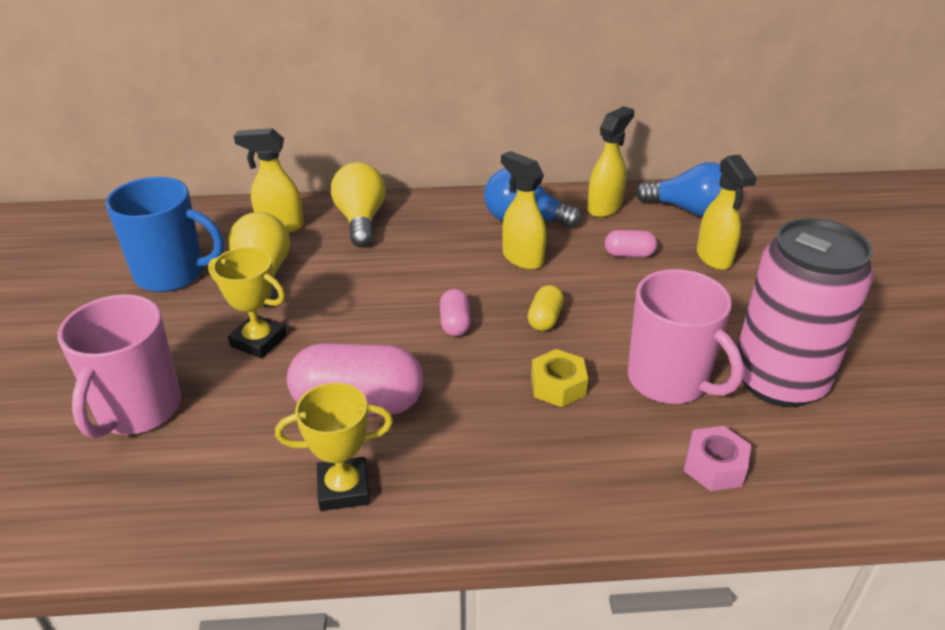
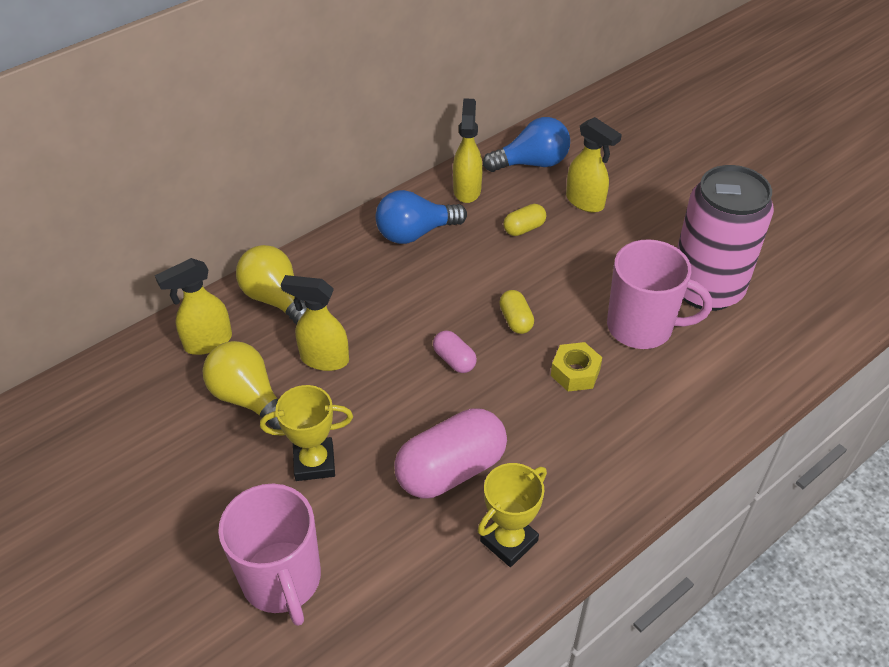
camera: 35 degrees left, 10 degrees up
blue mug [105,177,224,292] -> none
yellow spray bottle [501,151,547,270] -> yellow spray bottle moved to [281,275,349,371]
pink capsule [605,230,657,258] -> yellow capsule [503,204,546,236]
pink nut [684,426,751,491] -> none

